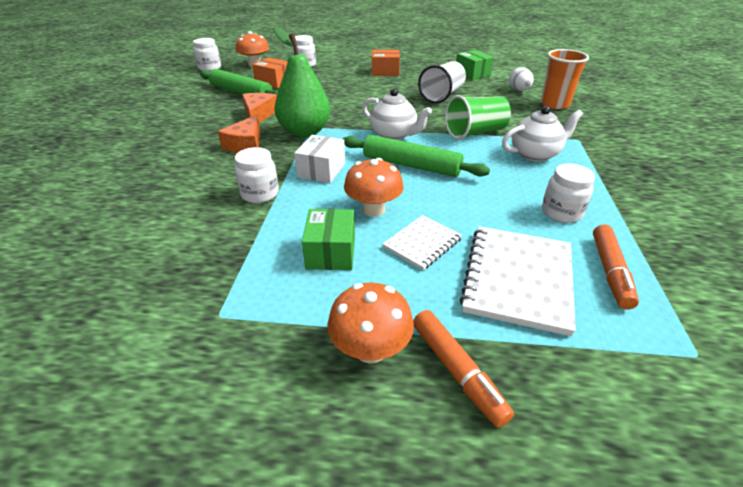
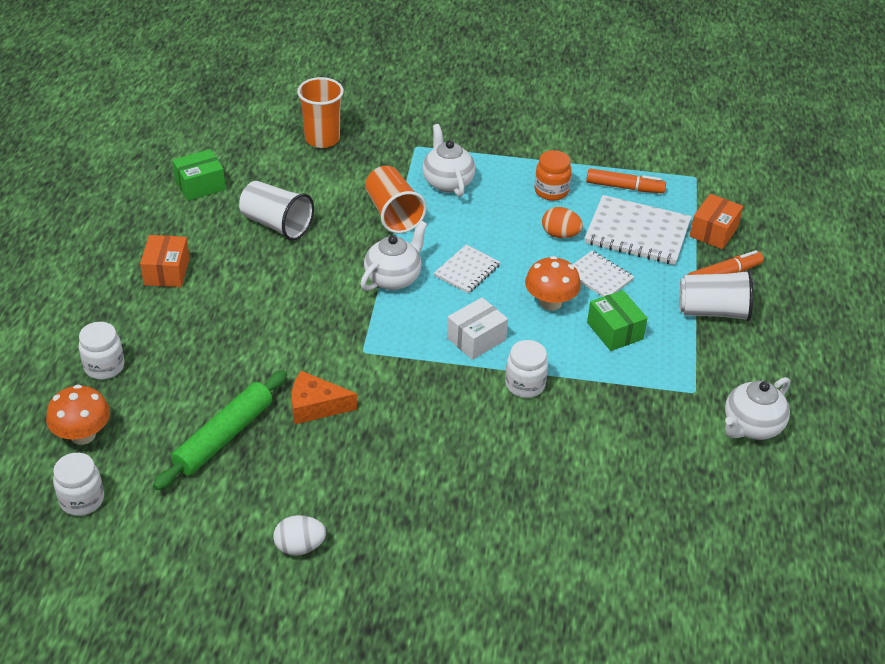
camera: 90 degrees left, 5 degrees up
orange cheese [217,115,261,153] -> none
orange box [252,57,288,89] -> orange box moved to [689,194,743,249]
green pear [274,27,331,137] -> none
white box [294,135,345,183] -> white box turned 60 degrees counterclockwise [447,297,508,360]
green box [302,209,355,270] -> green box turned 60 degrees clockwise [587,290,647,351]
orange mushroom [327,283,414,364] -> white cup [680,270,753,321]
green rolling pin [343,135,490,177] -> white notebook [434,245,500,294]
green cup [445,95,511,140] -> orange cup [365,166,427,234]
white egg [509,67,534,91] -> white egg moved to [273,515,326,556]
white jar [542,164,595,223] -> orange jar [534,150,572,201]
none -> orange egg [542,207,583,238]
none -> white teapot [725,377,790,440]

